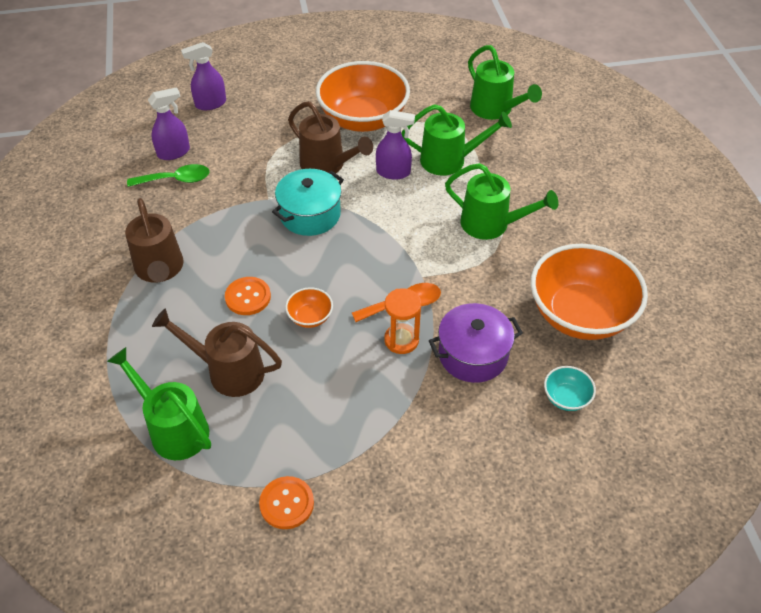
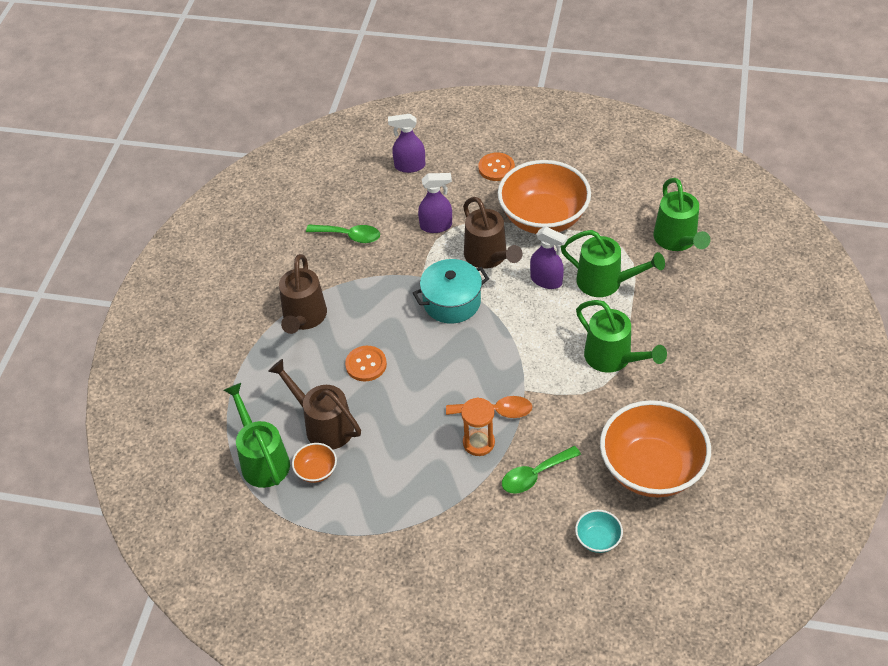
camera: 25 degrees right, 0 degrees up
purple spray bottle [148,87,190,160] -> purple spray bottle moved to [418,173,452,233]
orange button [259,476,314,529] -> orange button moved to [478,152,515,181]
orange bowl [285,287,333,328] -> orange bowl moved to [292,443,337,483]
purple pot [429,303,523,383] -> green spoon [502,446,581,493]

